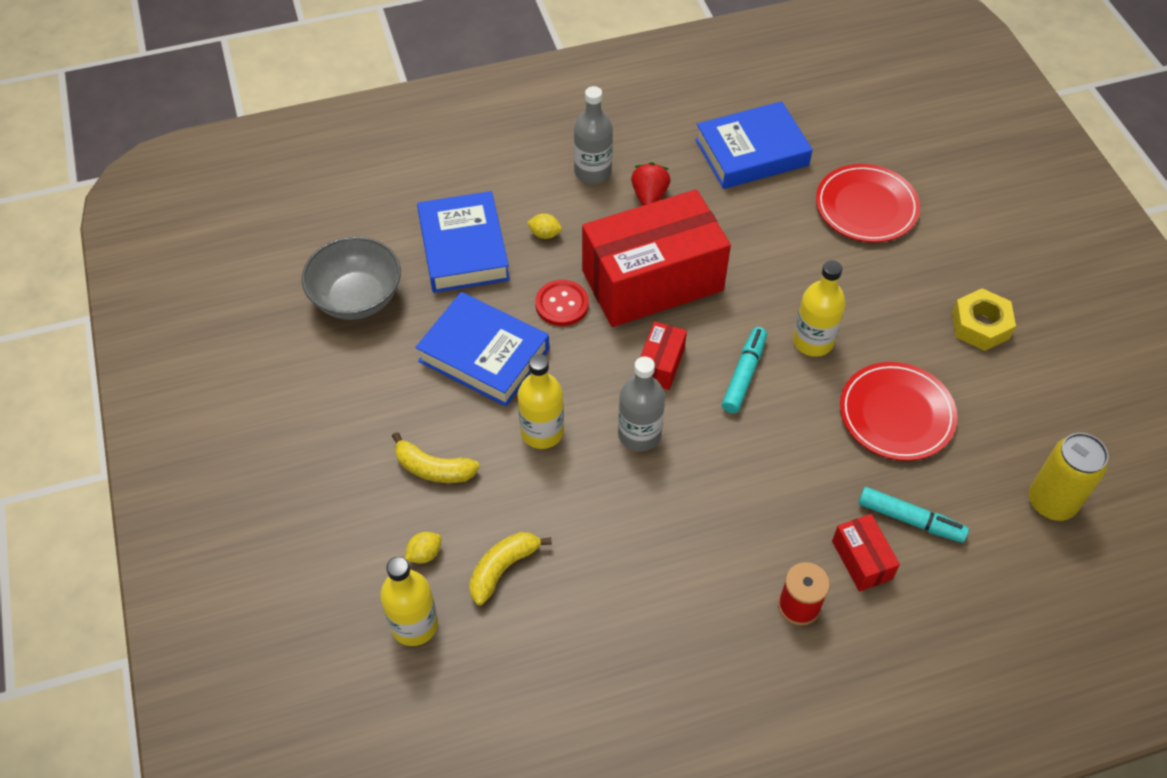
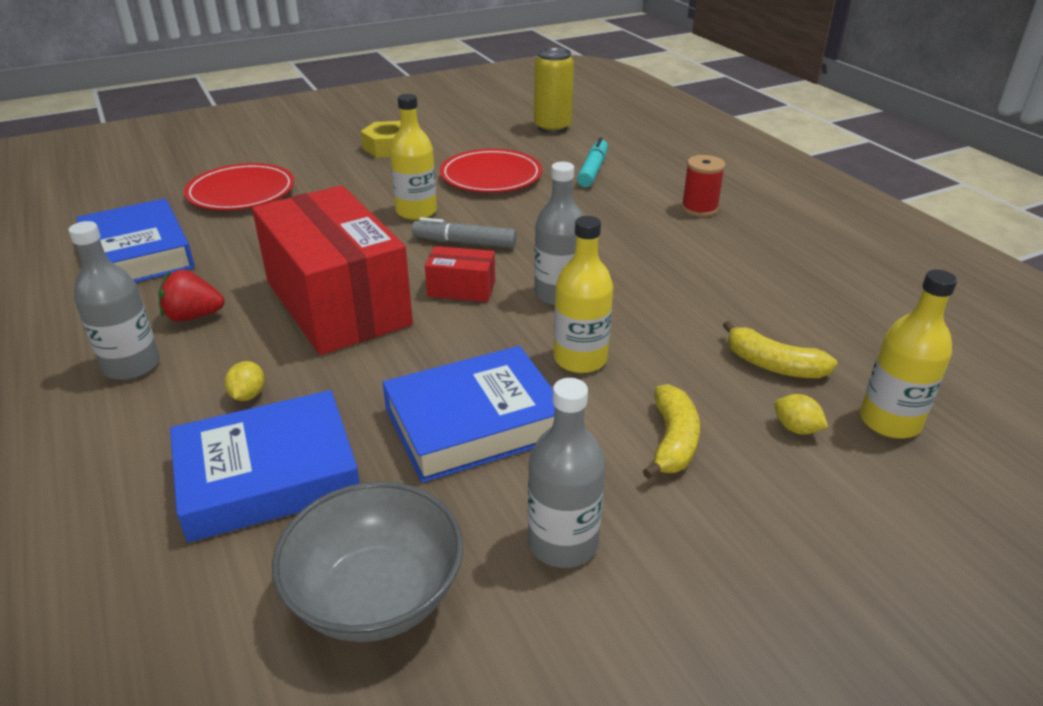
camera: 100 degrees left, 20 degrees down
blue book [415,292,549,407] -> blue book turned 45 degrees clockwise [383,346,555,483]
red button [535,280,589,326] -> none
turquoise marker [722,327,767,413] -> grey marker [412,217,517,248]
red box [832,514,900,592] -> none
none -> grey bottle [528,378,605,568]

